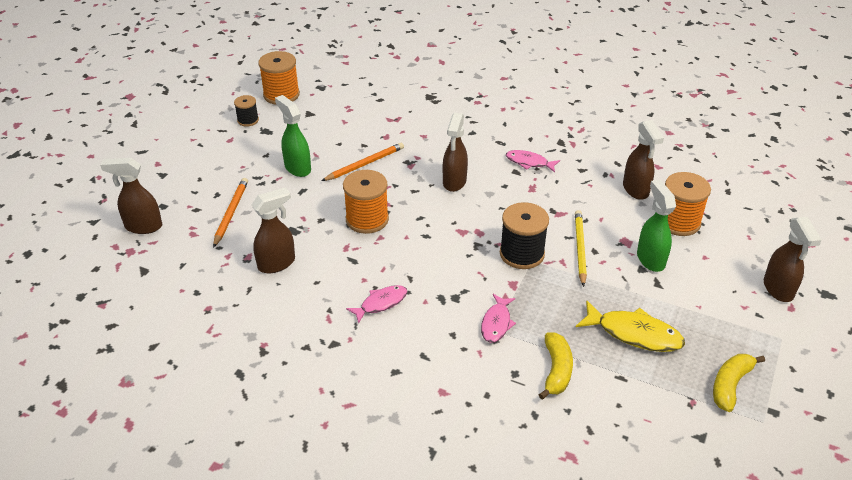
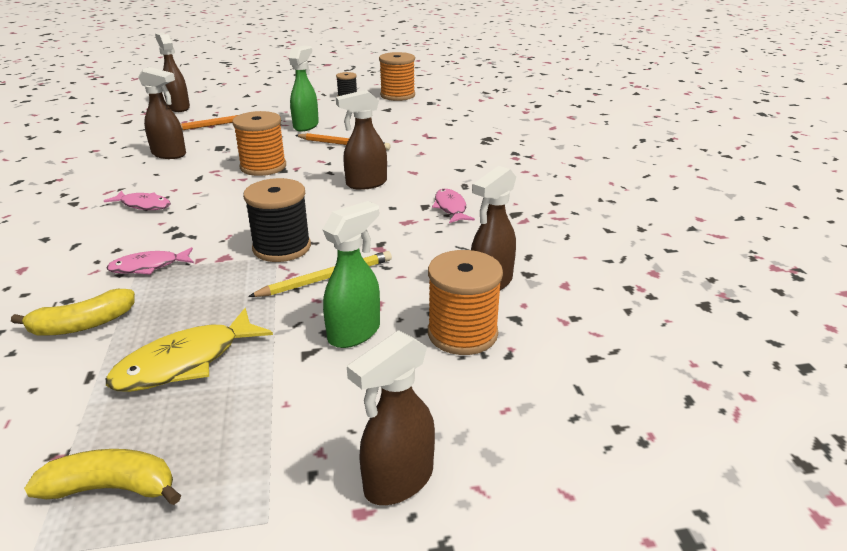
camera: 55 degrees right, 10 degrees down
yellow fish [576,300,685,352] -> yellow fish turned 60 degrees clockwise [106,308,273,392]

